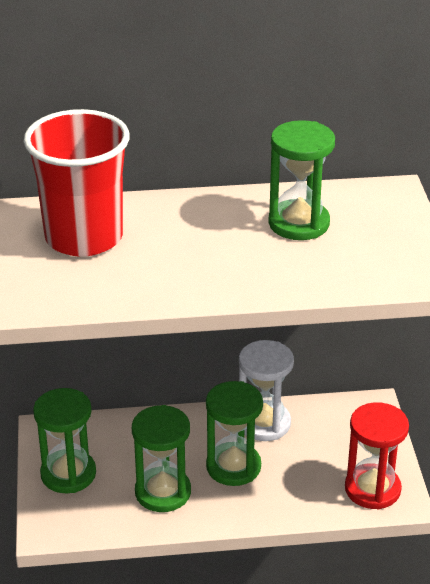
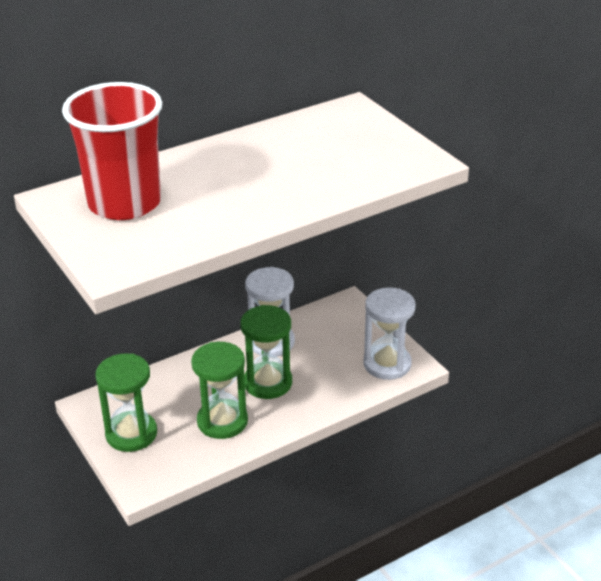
camera: 25 degrees left, 0 degrees up
green hourglass [268,120,335,240] -> none
red hourglass [345,402,409,509] -> white hourglass [363,288,415,380]

